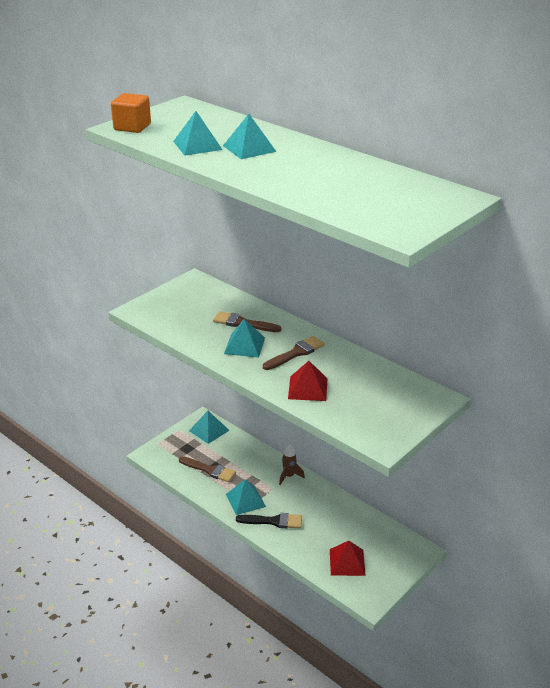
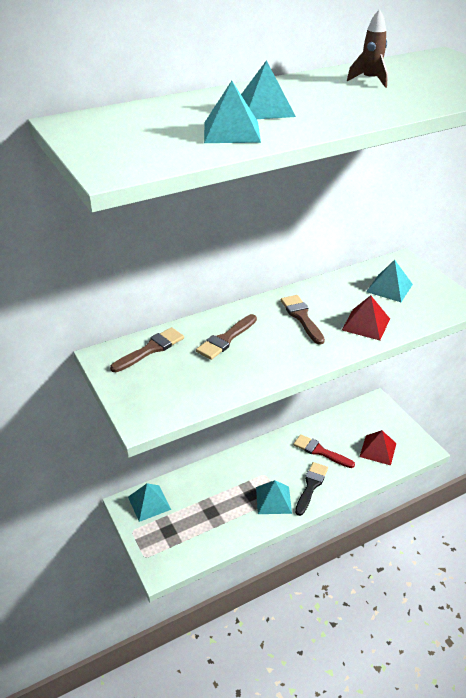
camera: 70 degrees left, 5 degrees up
orange cube [111,93,151,133] -> none
brown brush [179,456,236,482] -> brown brush moved to [110,327,184,372]
turquoise pyramid [224,319,265,357] -> turquoise pyramid moved to [366,260,413,302]
brown rocket [279,444,305,485] -> brown rocket moved to [347,9,388,88]
none -> red brush [293,434,355,468]

